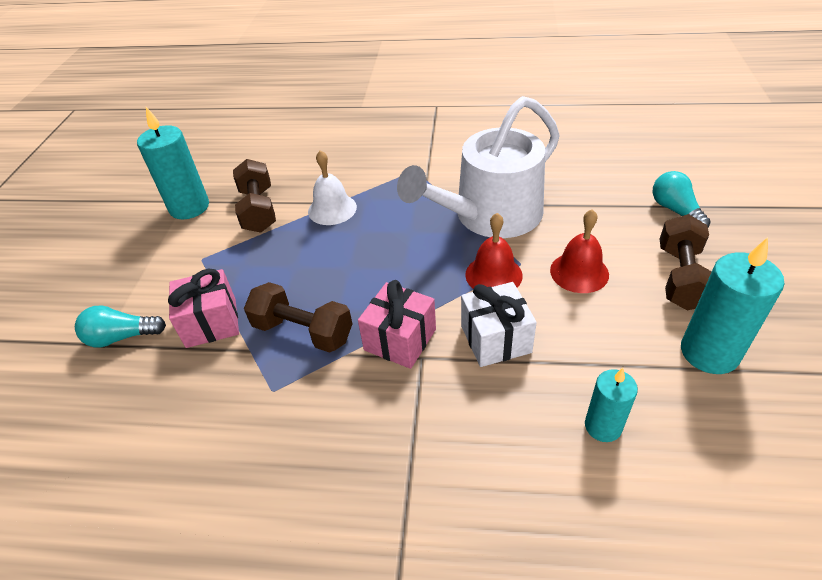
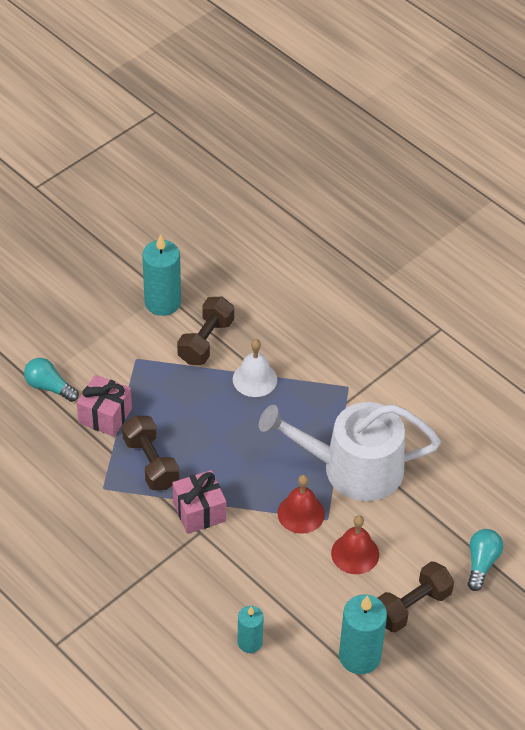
camera: 35 degrees right, 5 degrees up
white gift [461,282,537,367] -> none

